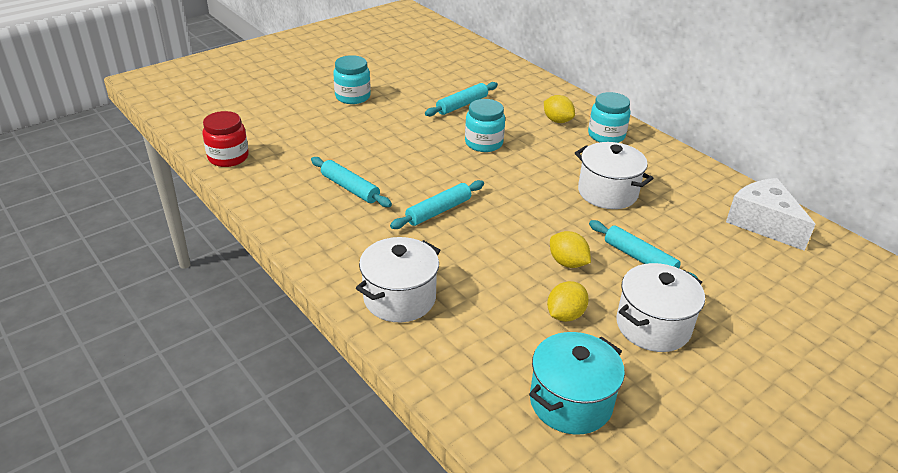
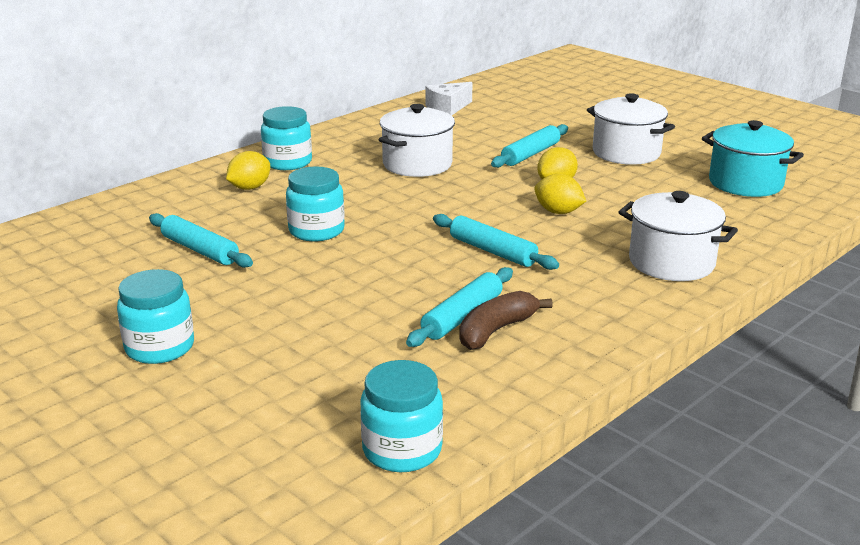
camera: 95 degrees left, 10 degrees down
red jar [202,111,249,167] -> turquoise jar [360,360,443,472]
yellow lemon [547,281,589,322] -> yellow lemon moved to [534,174,586,214]
white cheese [726,178,816,251] -> white cheese [426,82,473,116], size x0.66
none -> brown banana [459,291,553,350]

